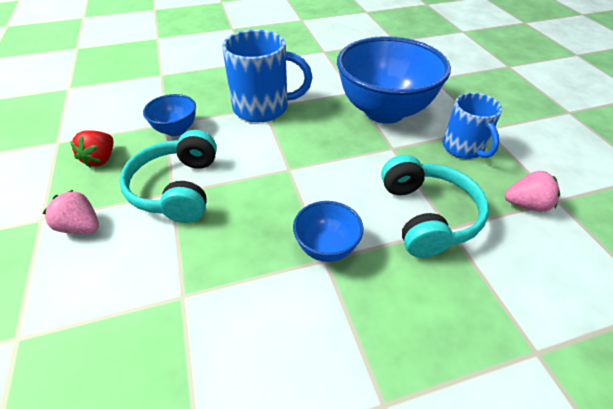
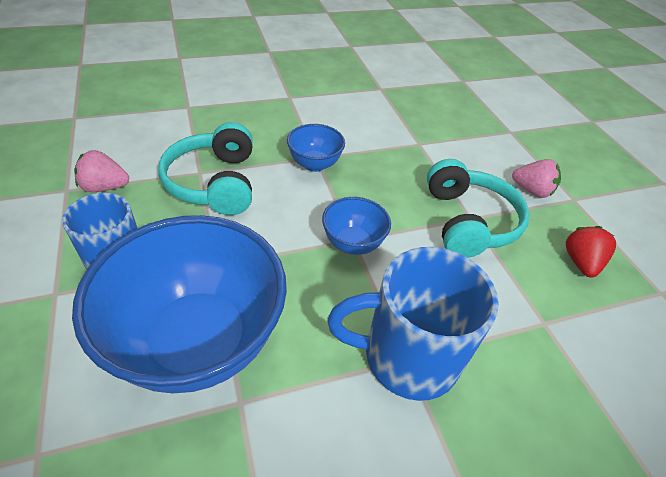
camera: 175 degrees right, 0 degrees up
blue bowl [143,94,196,136] -> blue bowl moved to [322,197,391,255]

